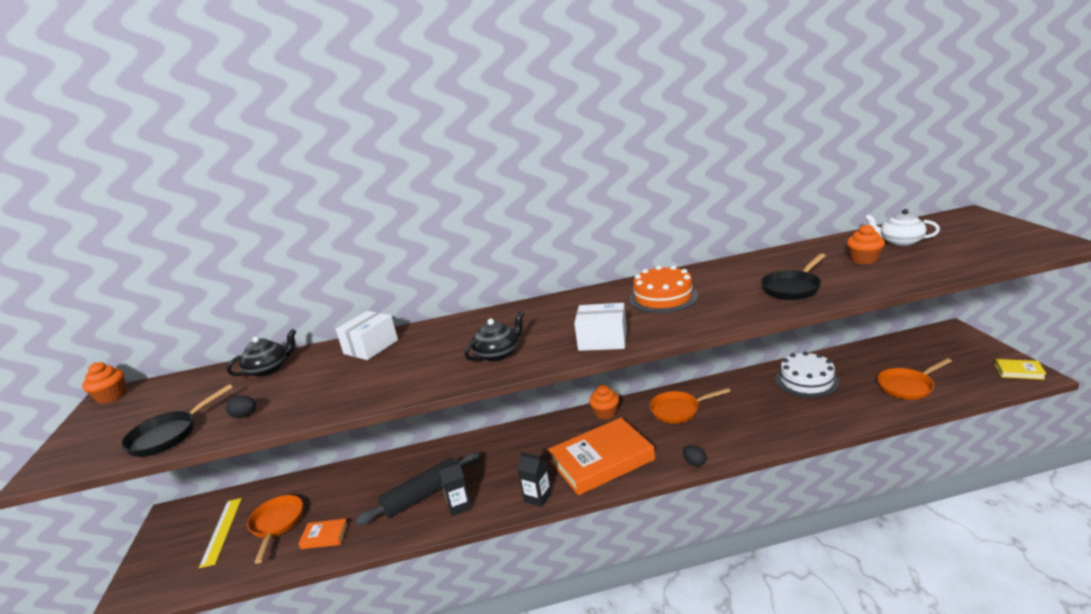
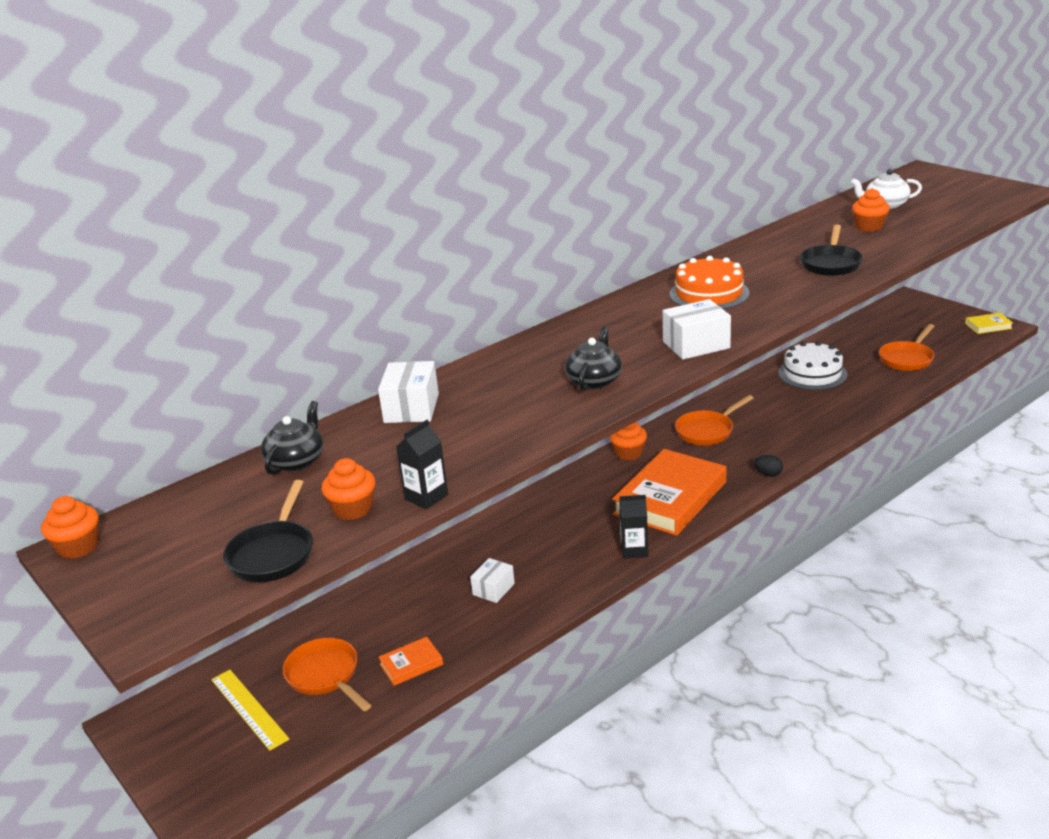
camera: 30 degrees left, 5 degrees up
black egg [226,396,256,418] -> orange cupcake [321,458,376,520]
black rolling pin [356,452,480,525] -> white box [470,558,515,603]
black carton [438,460,472,516] -> black carton moved to [396,420,448,509]

